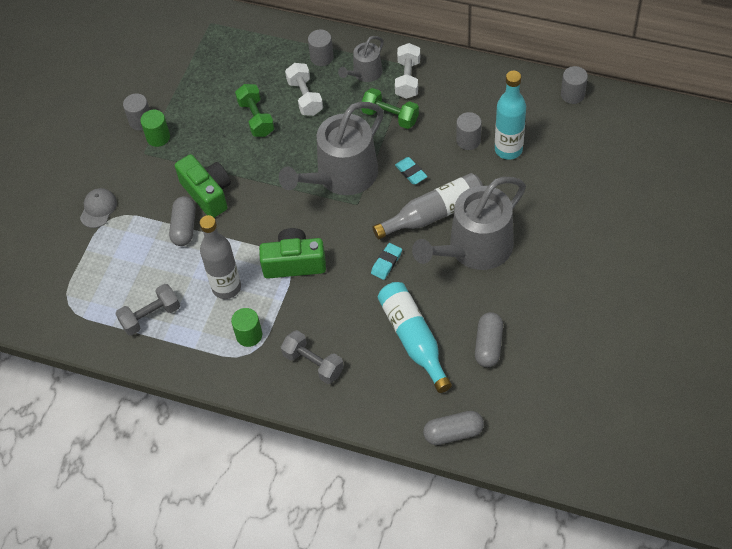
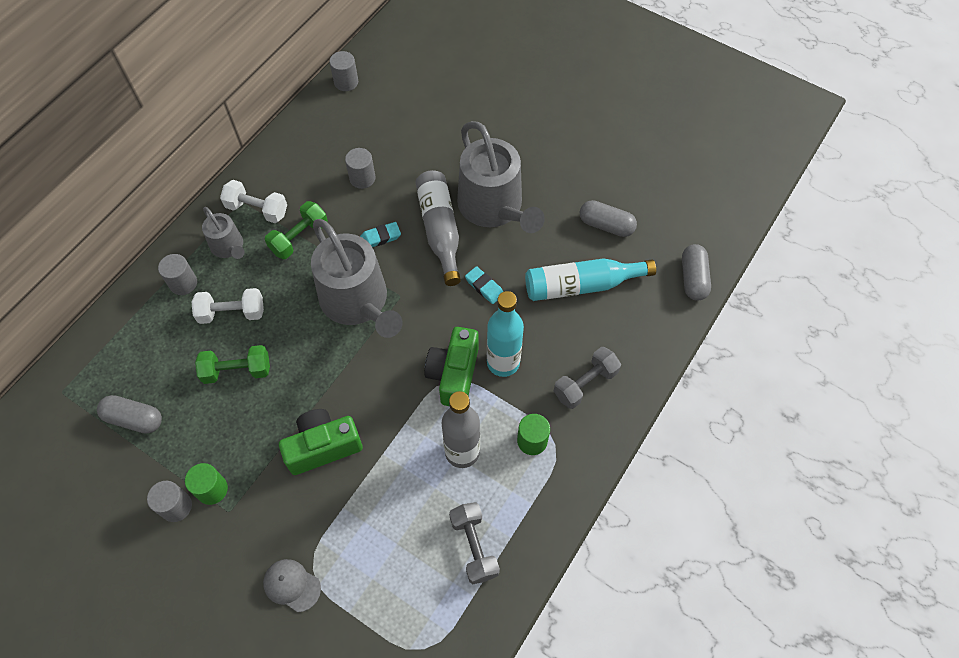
camera: 80 degrees left, 5 degrees up
grey capsule [169,196,196,246] -> grey capsule moved to [97,395,162,434]
turquoise bottle [495,71,526,160] -> turquoise bottle moved to [487,291,524,377]

